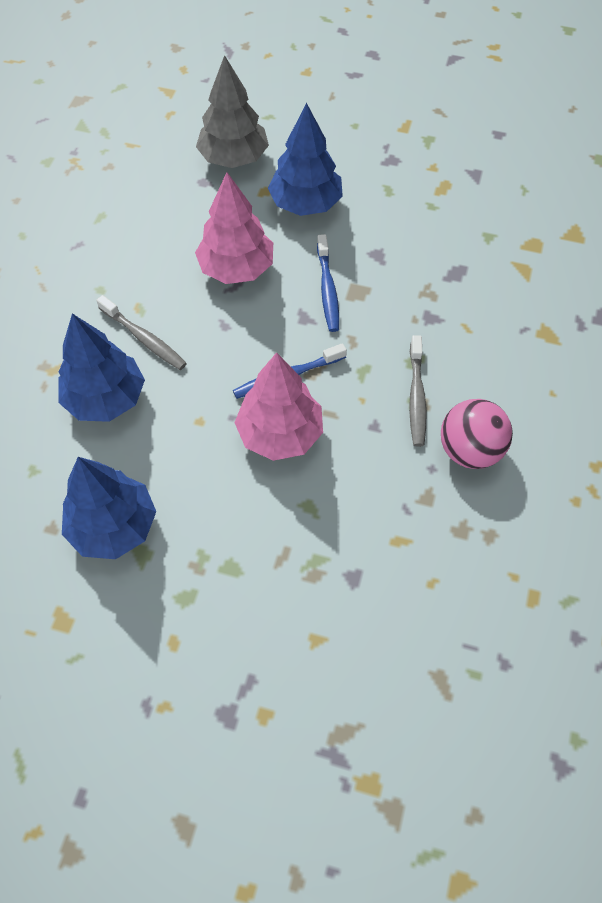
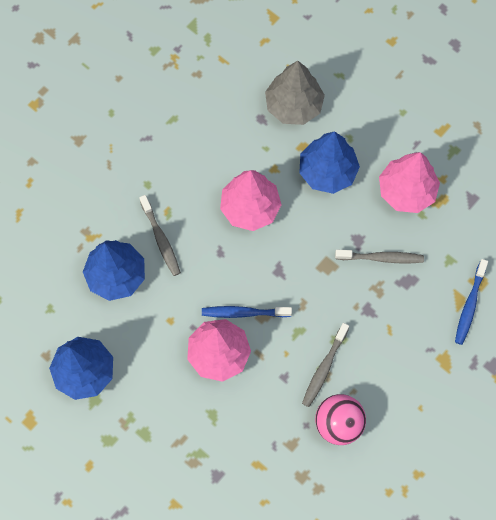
camera: 25 degrees right, 10 degrees up
blue toothbrush [317,234,339,332] -> blue toothbrush moved to [455,259,488,345]
none -> grey toothbrush [335,250,424,263]
none -> pink tree [379,152,440,213]

